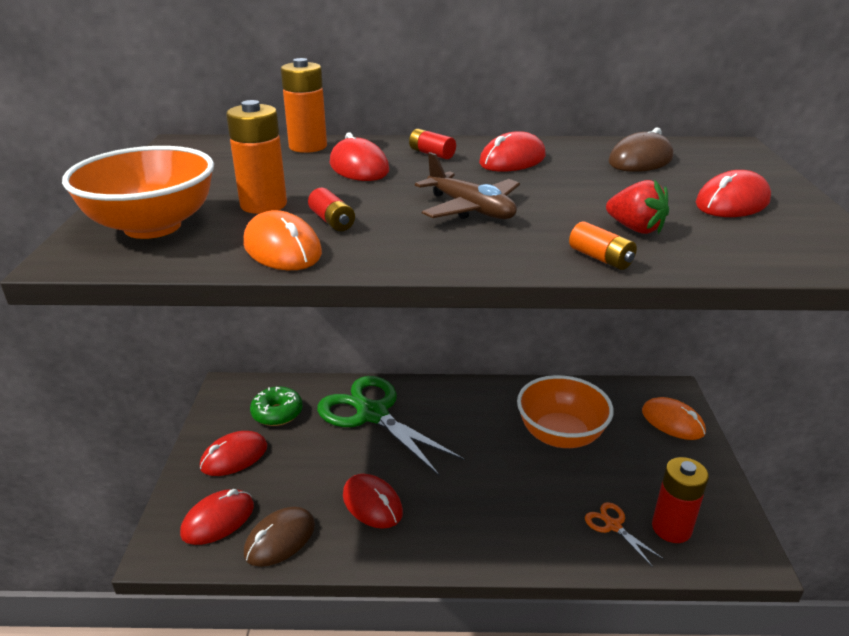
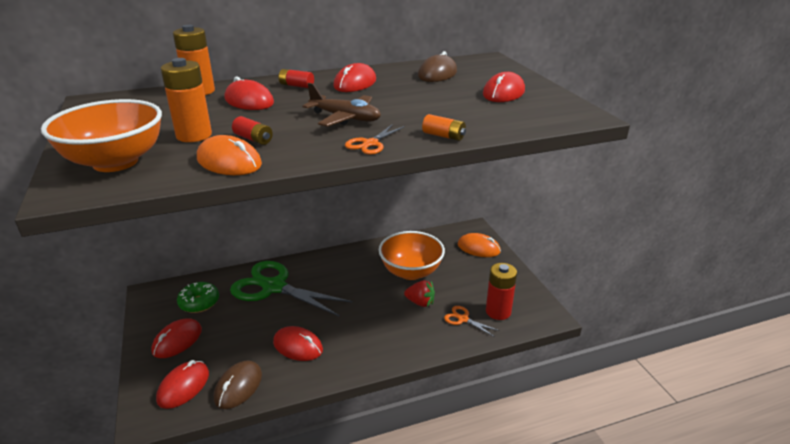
camera: 20 degrees left, 0 degrees up
red strawberry [606,179,669,234] -> red strawberry moved to [404,280,435,307]
none -> orange scissors [345,124,405,155]

